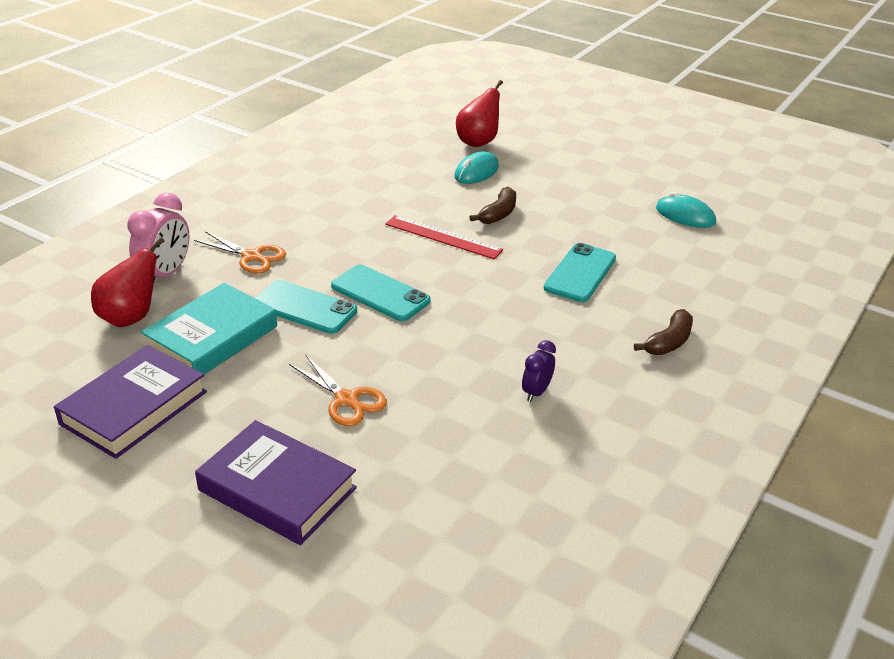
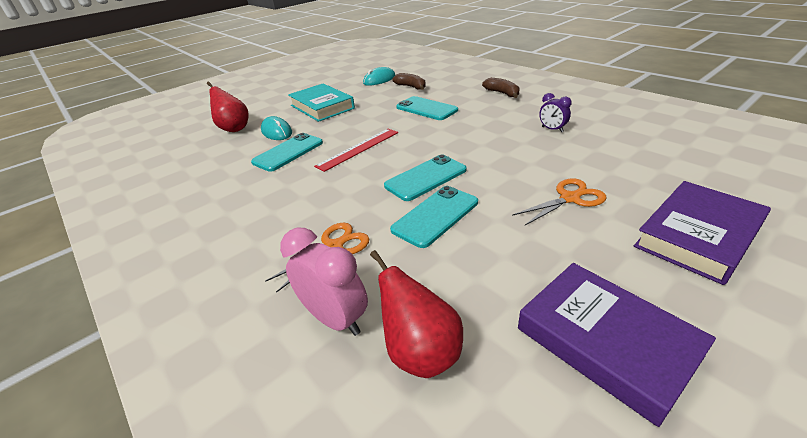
camera: 70 degrees left, 0 degrees up
turquoise book [141,283,277,374] -> turquoise book moved to [288,83,355,122]
brown banana [470,187,516,224] -> brown banana moved to [392,73,426,90]
none -> turquoise phone [251,133,323,172]

